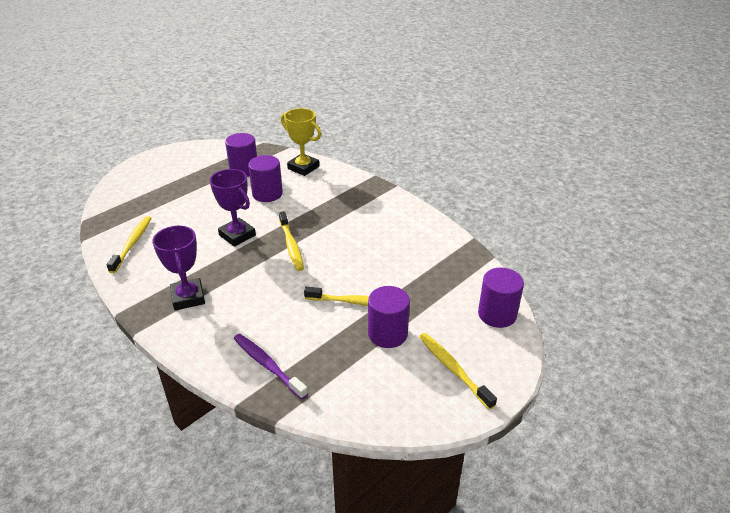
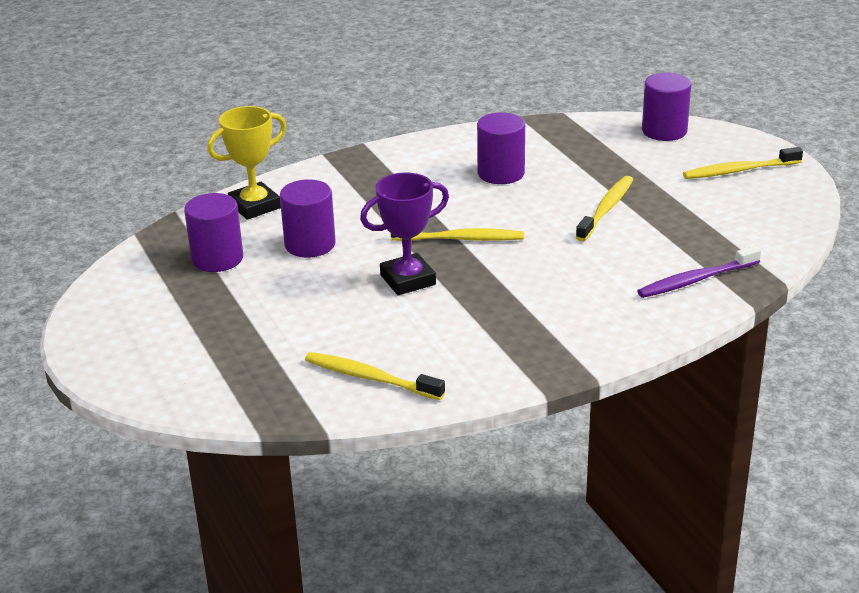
camera: 70 degrees left, 5 degrees down
purple trophy [152,226,205,310] -> none
purple cylinder [368,286,410,348] -> purple cylinder moved to [477,112,525,184]

